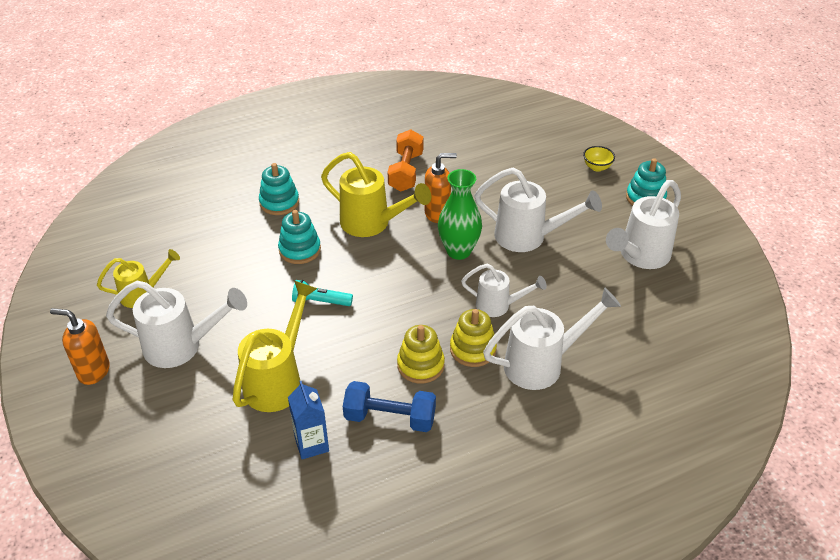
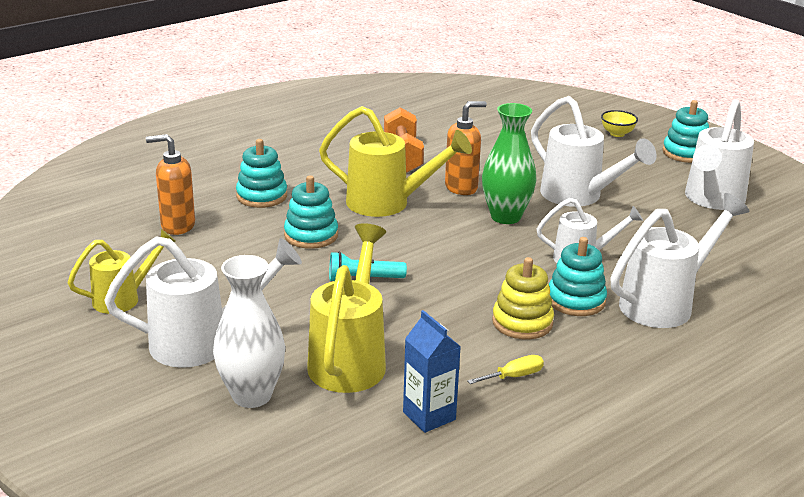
camera: 15 degrees left, 15 degrees down
orange soap dispenser [50,308,110,385] -> orange soap dispenser moved to [146,134,195,235]
blue dumbbell [343,381,436,432] -> yellow screwdriver [467,355,544,384]
yellow stacking toy [450,309,497,367] -> turquoise stacking toy [549,237,607,316]
white watering can [474,168,602,252] -> white watering can turned 45 degrees clockwise [531,96,657,207]
none -> white vase [213,255,285,408]

